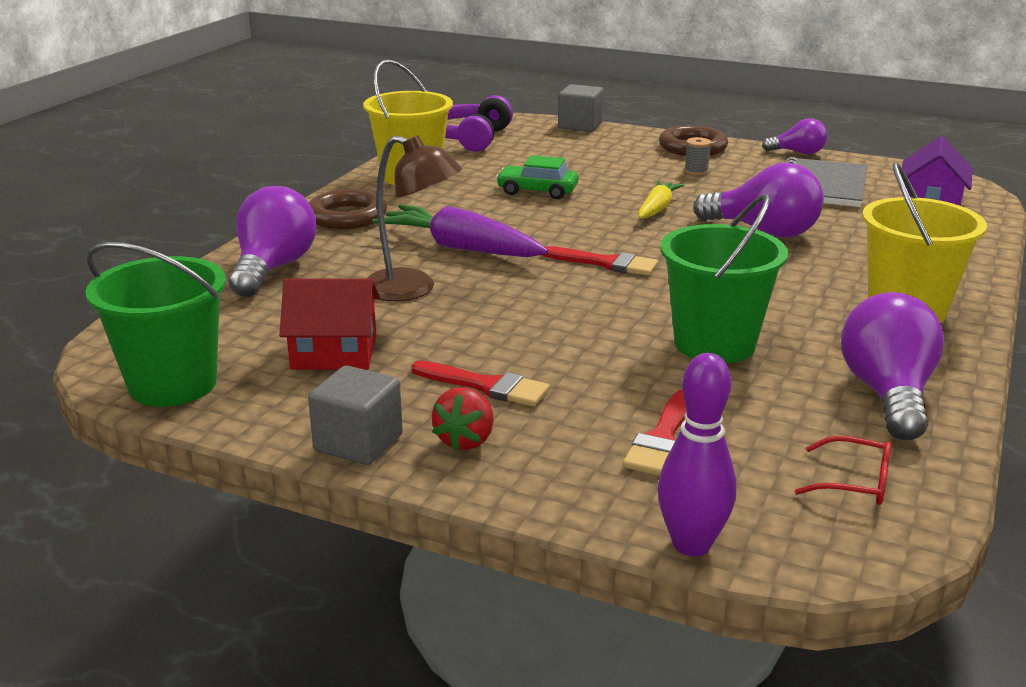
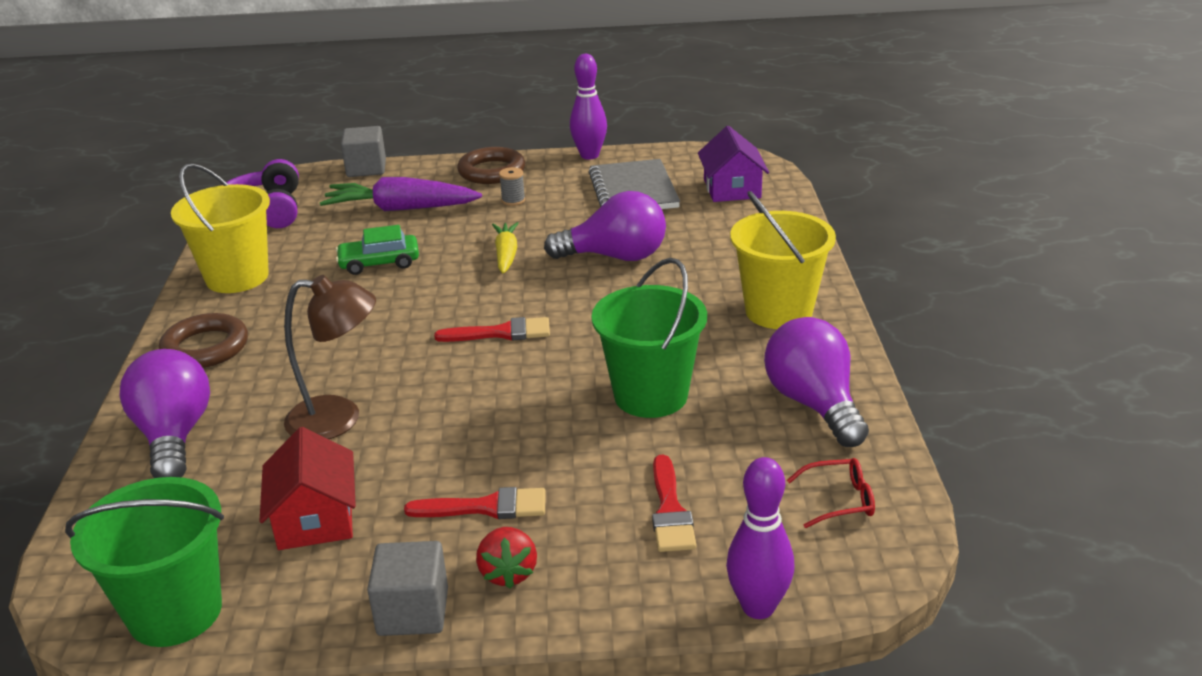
camera: 25 degrees left, 5 degrees up
red house [279,278,380,370] -> red house turned 75 degrees counterclockwise [259,427,356,550]
purple carrot [372,205,548,257] -> purple carrot moved to [320,177,482,211]
purple light bulb [762,118,827,154] -> purple bowling pin [570,54,607,160]

